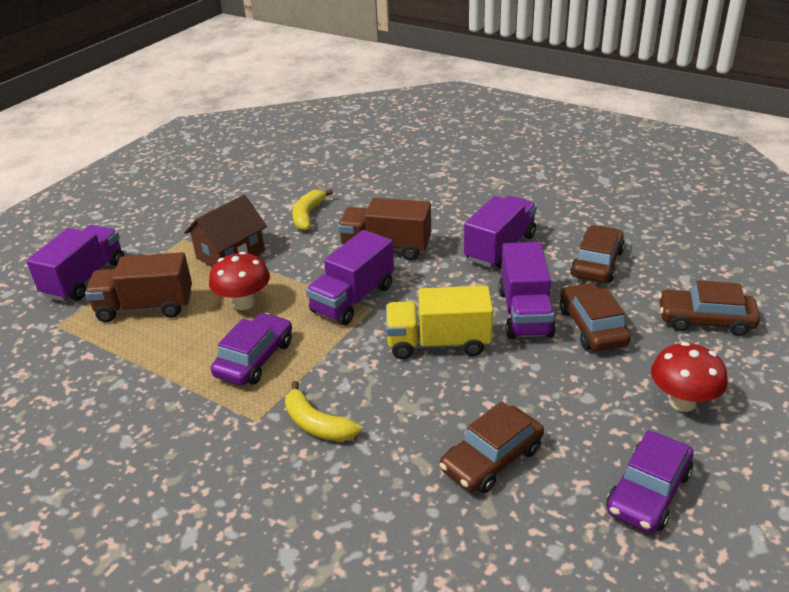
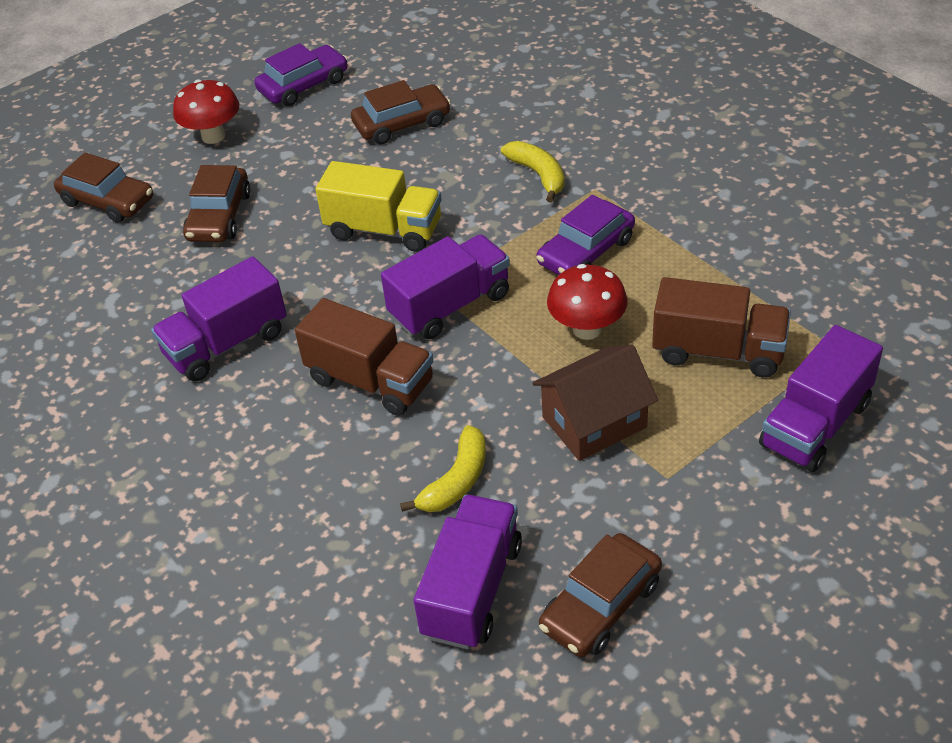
camera: 160 degrees left, 10 degrees up
purple truck [499,242,556,339] -> purple truck moved to [414,495,522,650]
brown car [570,225,625,283] -> brown car moved to [539,533,662,657]

